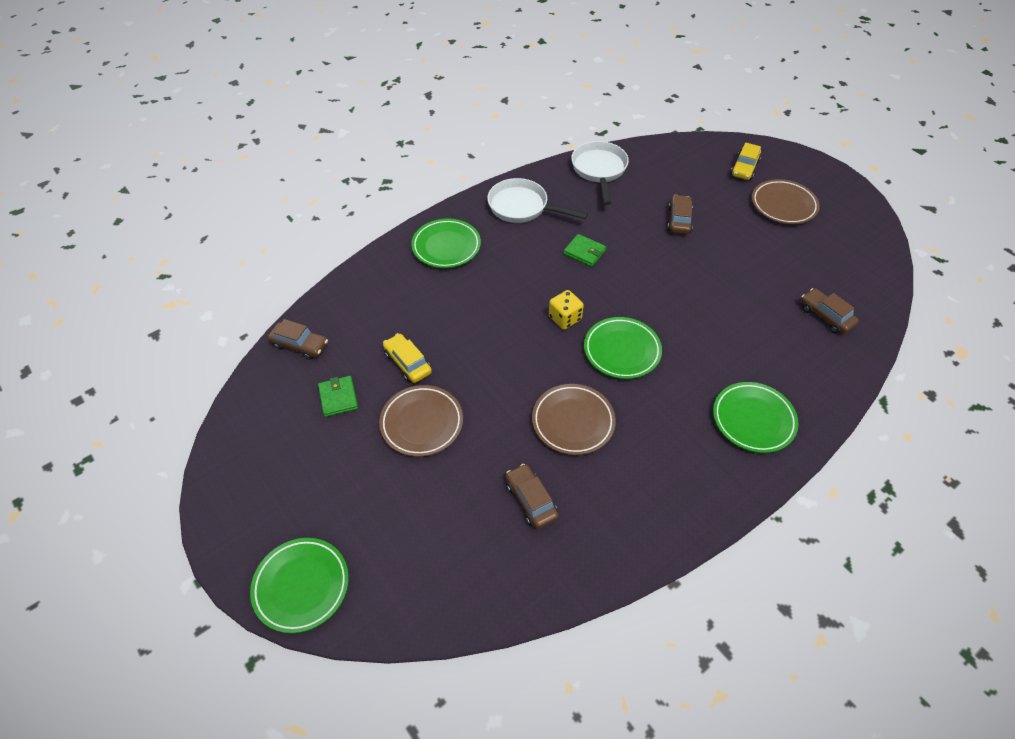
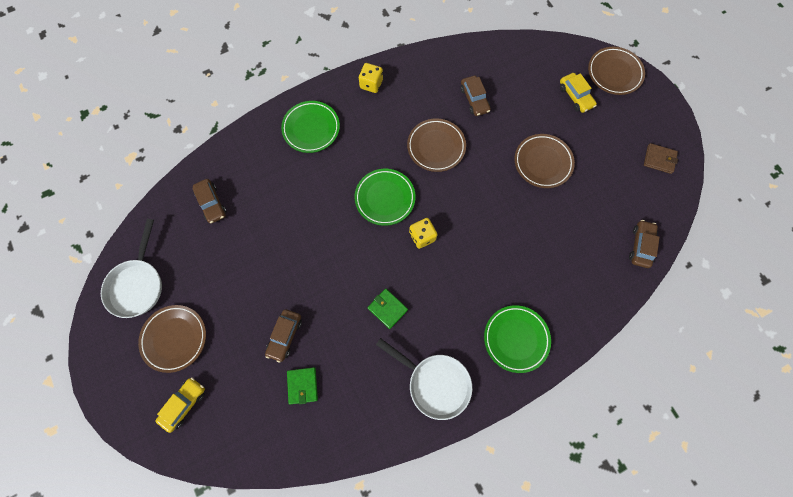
camera: 170 degrees left, 20 degrees up
green plate [250,538,349,633] -> brown plate [588,47,645,95]
brown car [268,319,328,360] -> brown car turned 75 degrees clockwise [629,220,660,268]
green wallet [318,376,358,417] -> green wallet moved to [287,367,318,405]
yellow car [383,333,432,383] -> yellow car moved to [560,73,597,113]
white pan [571,141,629,205] -> white pan moved to [101,219,162,318]
none -> yellow dice [359,63,383,93]
none -> brown wallet [644,143,678,174]

